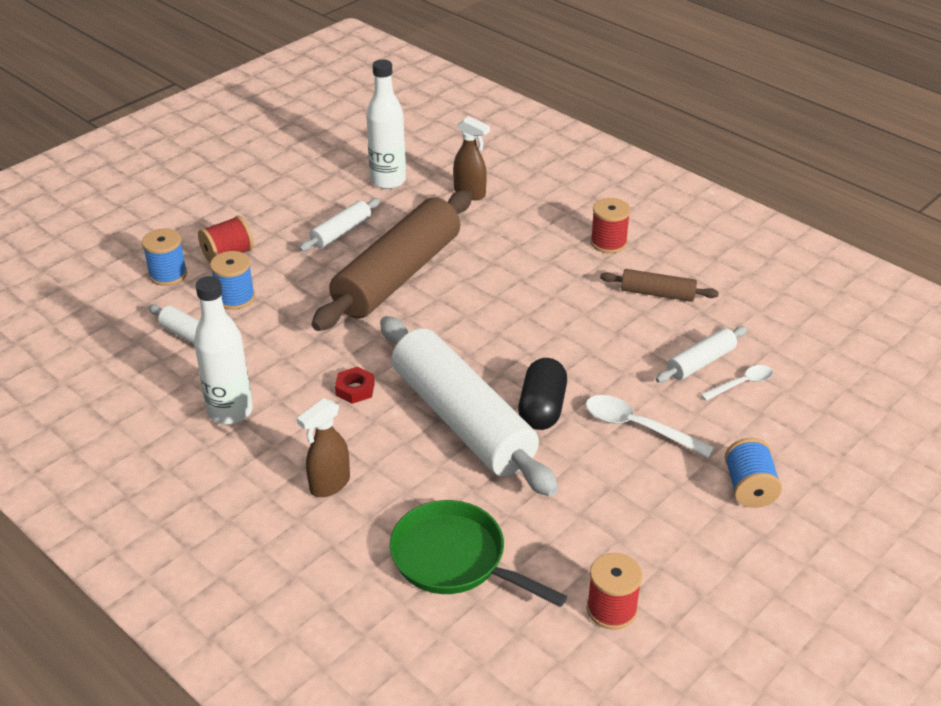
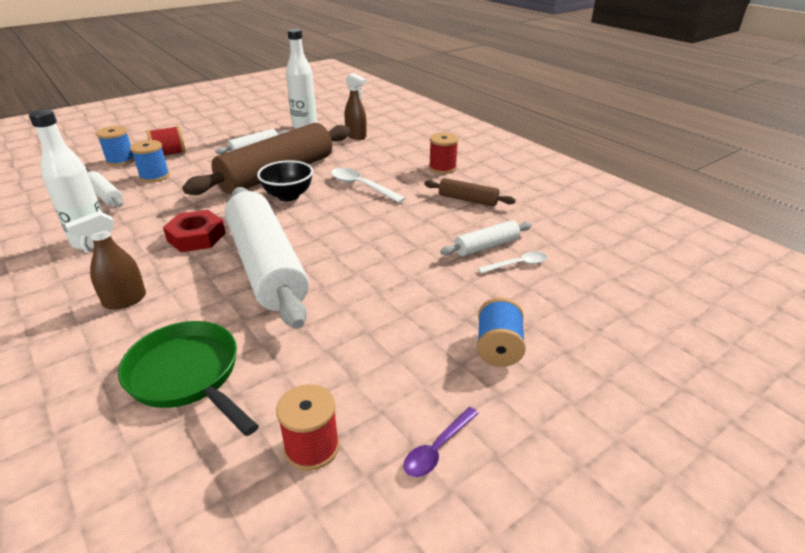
camera: 10 degrees right, 5 degrees down
red nut [335,367,375,404] -> red nut [163,210,226,252], size x1.65
black capsule [518,358,567,430] -> none
white spoon [586,395,714,458] -> white spoon moved to [331,168,406,203]
none -> black bowl [257,160,313,201]
none -> purple spoon [404,407,479,477]

